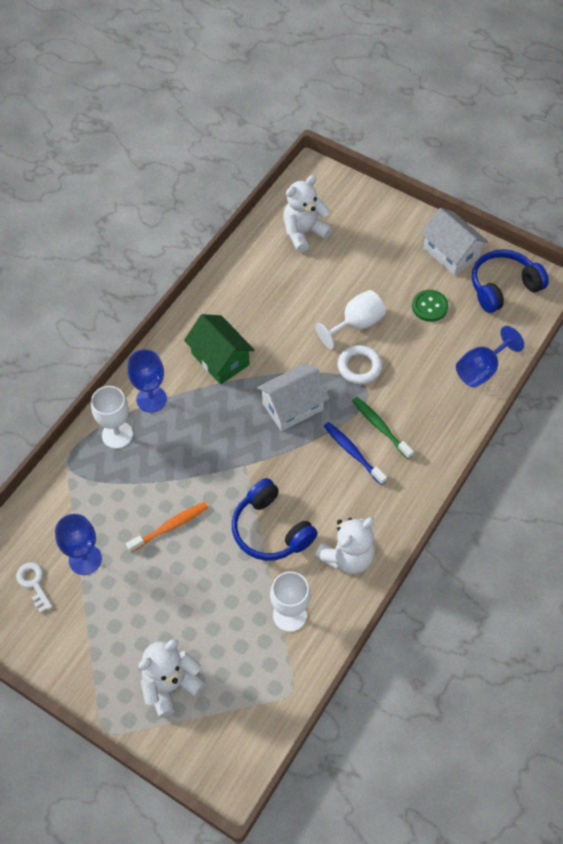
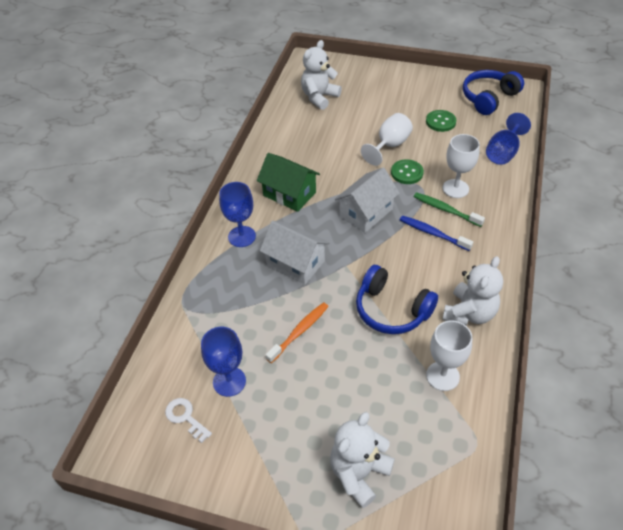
camera: 15 degrees left, 10 degrees down
white goblet [91,386,133,449] -> white goblet moved to [443,134,480,198]
white ring [337,345,382,384] -> green button [391,159,424,184]
white house [421,208,488,276] -> white house moved to [260,221,329,284]

